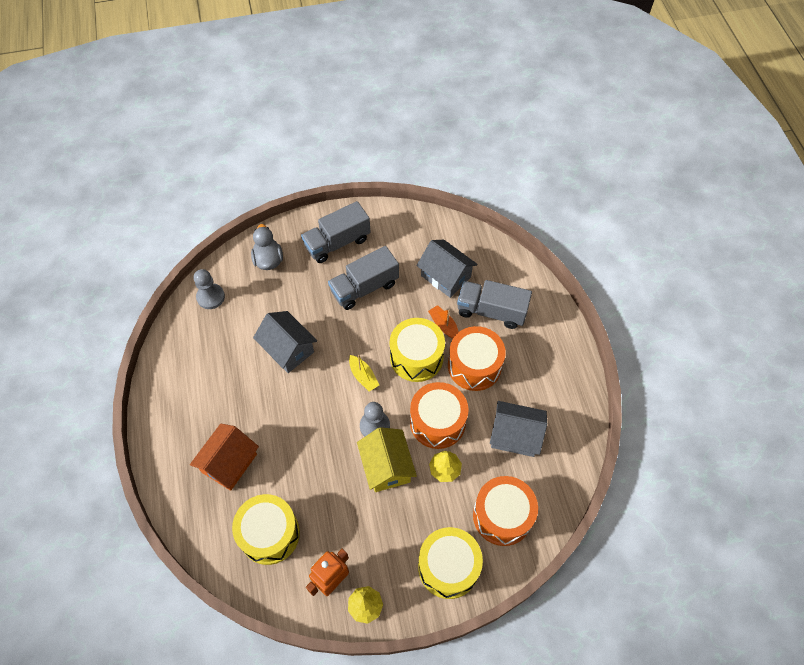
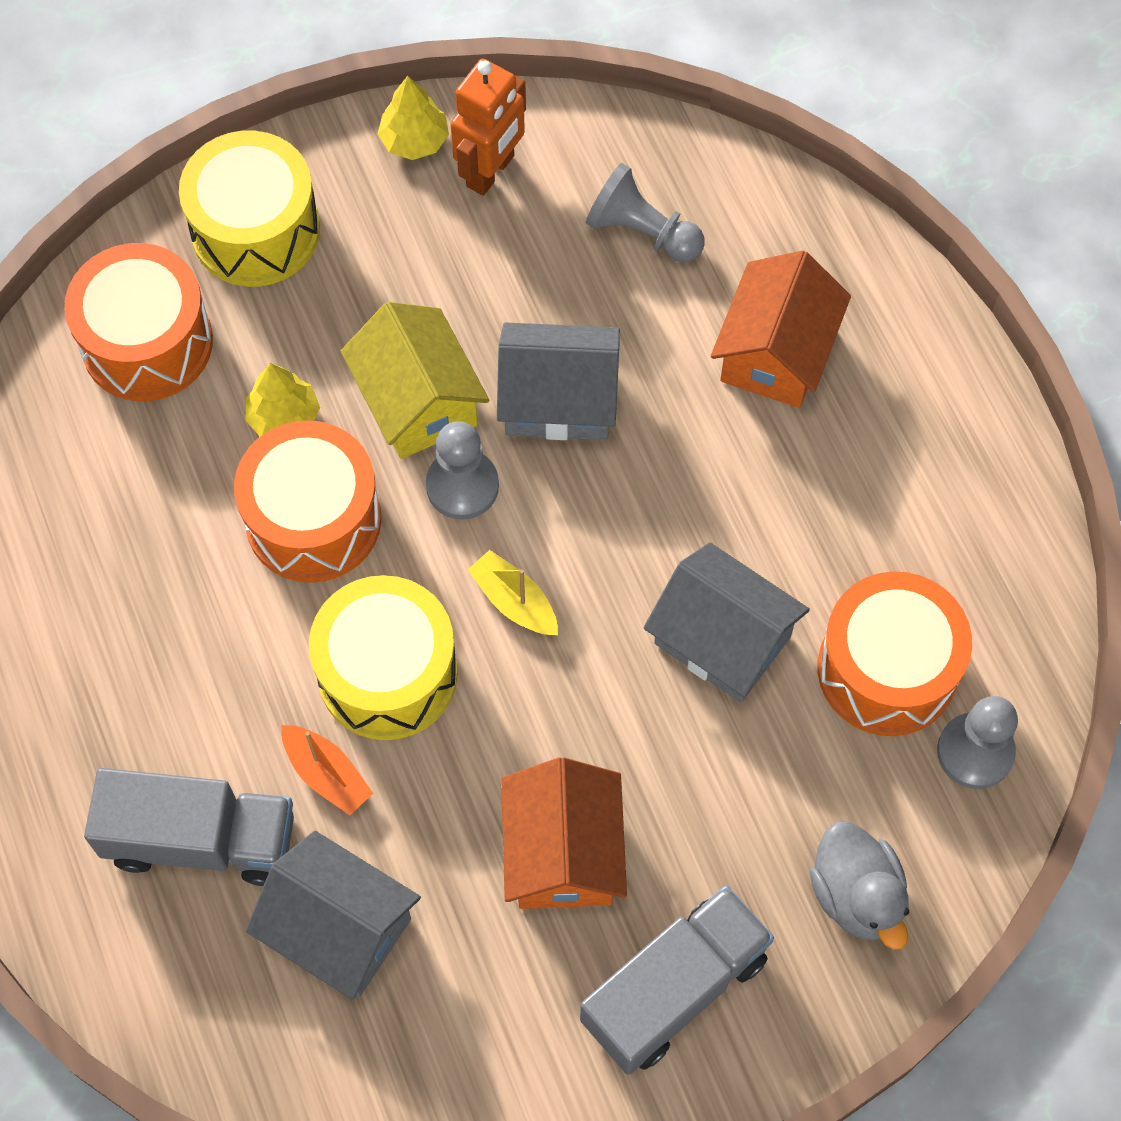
camera: 170 degrees right, 5 degrees up
yellow drum [232,494,300,565] -> grey pawn [586,163,705,263]
grey truck [328,246,399,310] -> orange house [501,757,627,909]
orange drum [448,326,506,391] -> orange drum moved to [818,571,972,736]
grey house [490,401,547,457] -> grey house moved to [497,322,620,440]

